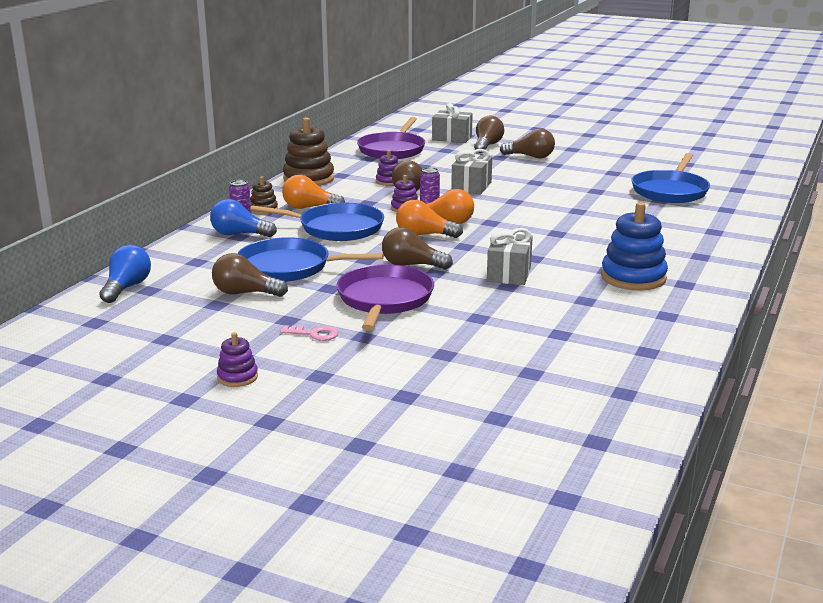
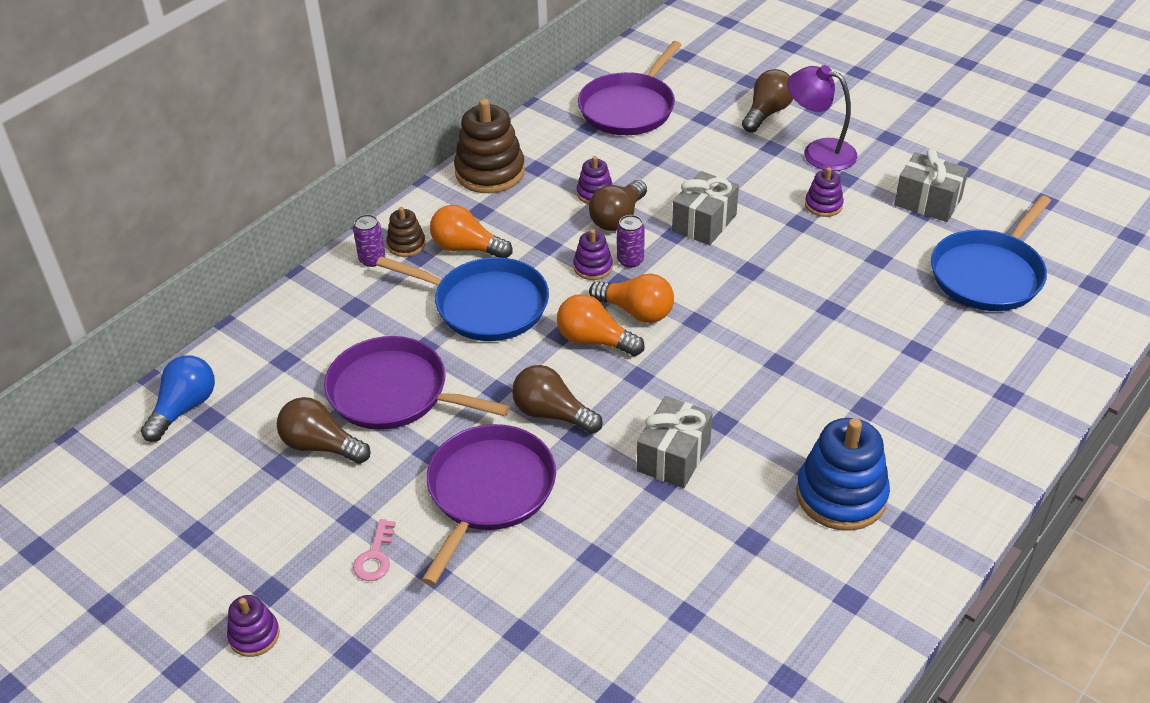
camera: 15 degrees right, 20 degrees up
blue light bulb [210,199,277,237] -> none
blue pan [237,237,384,282] -> purple pan [324,336,510,430]
pink key [280,325,338,341] -> pink key turned 75 degrees clockwise [353,519,396,581]
grey gift [432,103,473,143] -> grey gift moved to [894,148,969,222]
brown light bulb [500,128,555,158] -> purple lamp [787,65,857,171]
none -> purple stacking toy [805,167,844,217]

